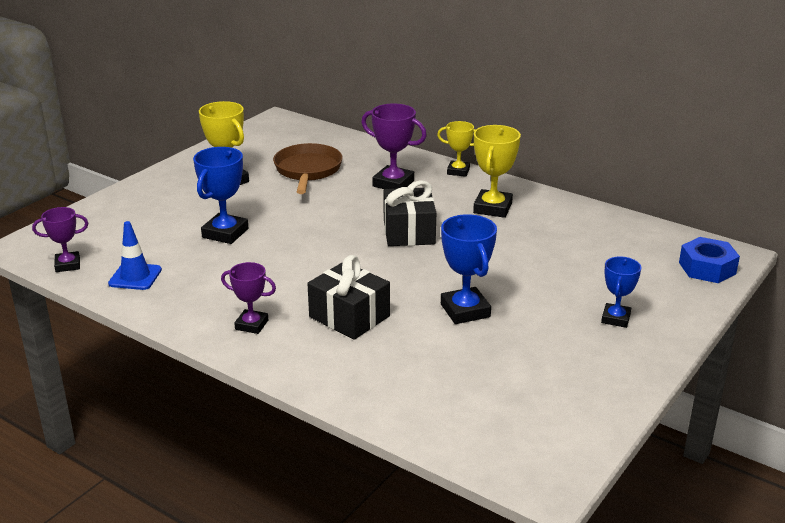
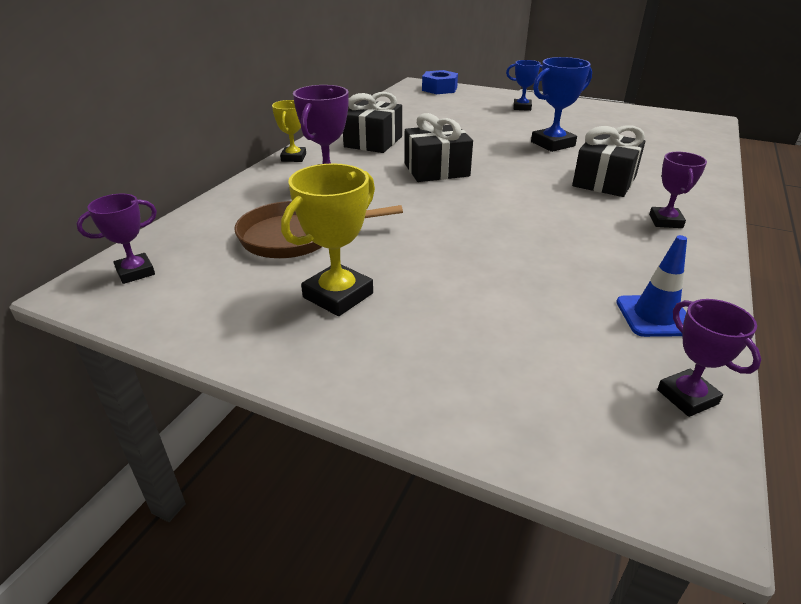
camera: 100 degrees left, 5 degrees up
blue trophy [193,147,248,244] -> none
yellow trophy [473,125,521,218] -> black gift [343,92,402,153]
none -> purple trophy [77,194,157,284]

